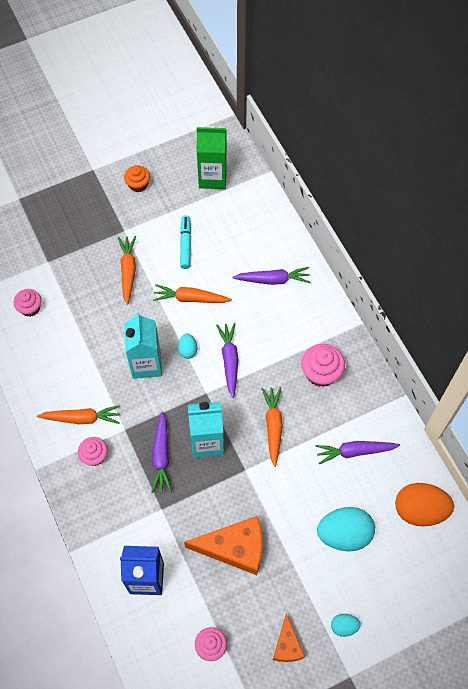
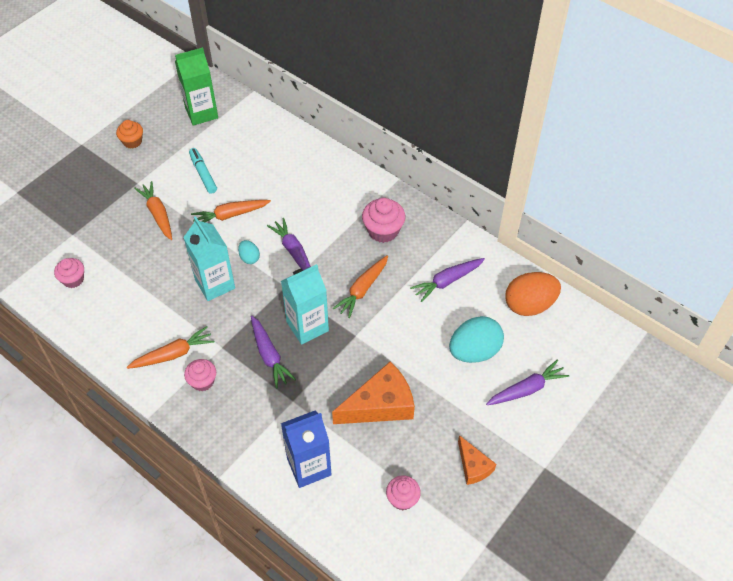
camera: 25 degrees left, 10 degrees down
purple carrot [232,267,310,285] -> purple carrot moved to [486,360,569,405]
orange carrot [261,387,283,467] -> orange carrot turned 120 degrees counterclockwise [332,255,388,318]
turquoise egg [331,614,361,637] -> none

